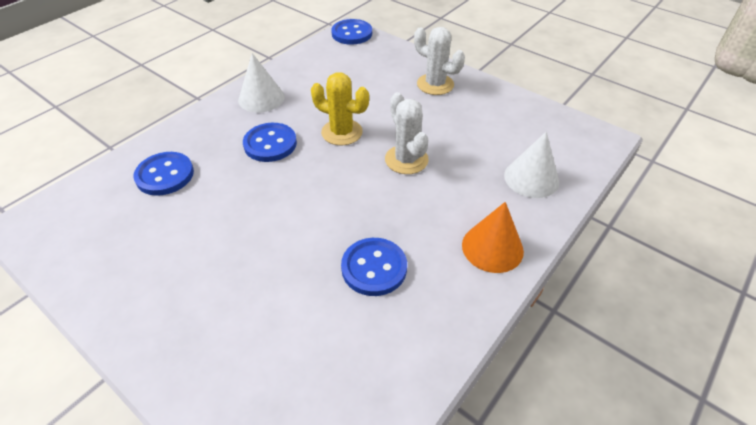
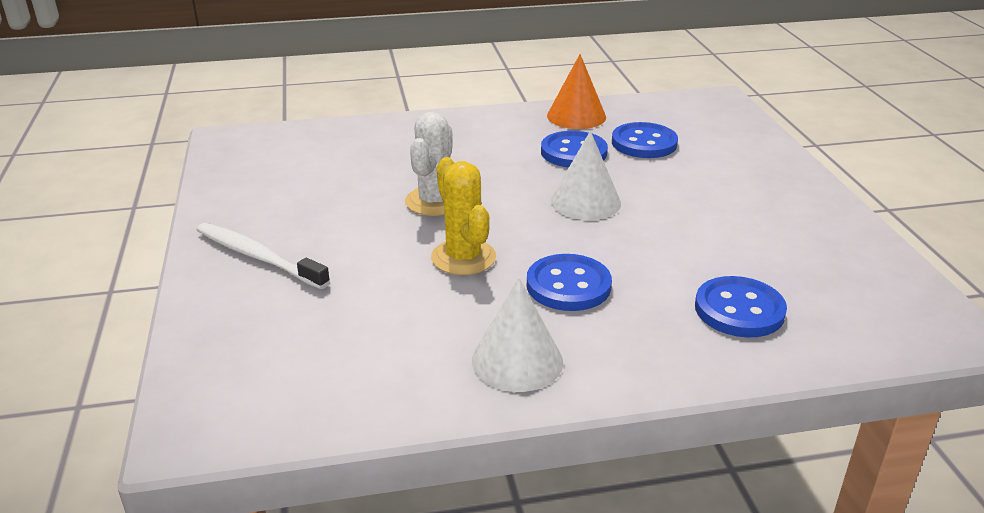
camera: 140 degrees left, 15 degrees down
blue button [331,19,372,45] -> blue button moved to [612,122,678,158]
white cactus [414,27,465,95] -> white toothbrush [197,223,330,289]
orange cone [462,202,524,273] -> orange cone moved to [547,54,606,129]
white cone [504,132,559,198] -> white cone moved to [550,131,621,220]

